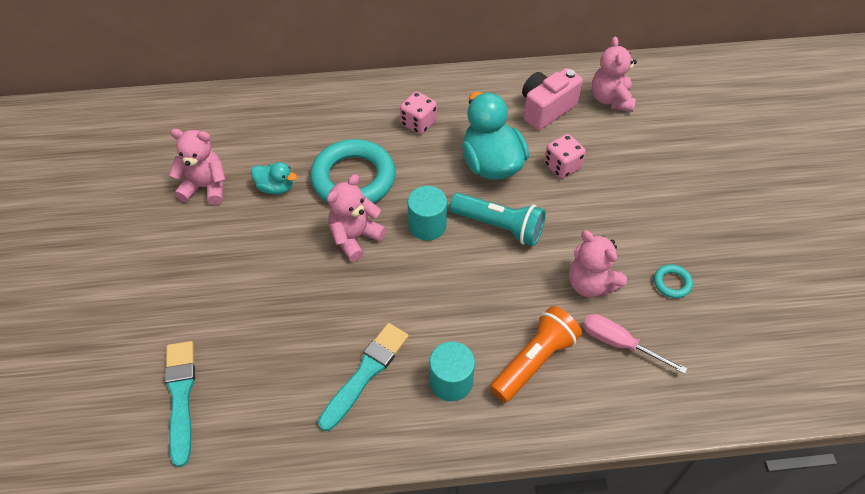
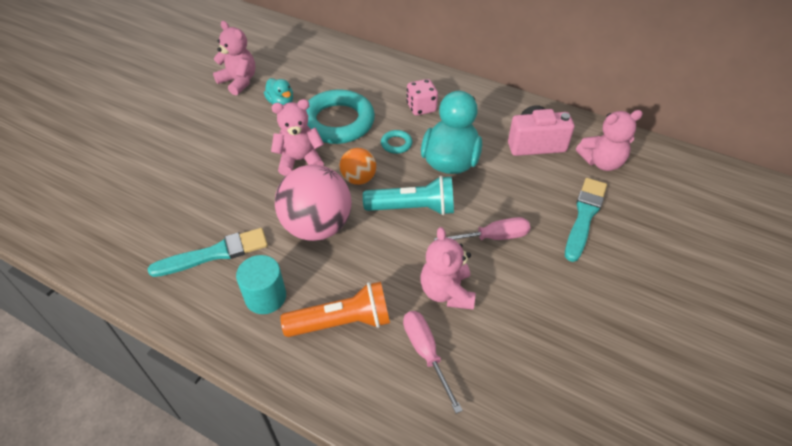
camera: 35 degrees right, 5 degrees down
turquoise brush [165,341,195,467] -> turquoise brush moved to [565,178,607,262]
turquoise cylinder [408,186,447,241] -> orange ball [340,148,376,185]
turquoise flashlight [450,193,546,246] -> turquoise flashlight turned 60 degrees counterclockwise [363,176,454,215]
pink dice [544,134,586,179] -> none
pink teddy bear [592,37,637,112] -> pink teddy bear turned 135 degrees counterclockwise [576,110,643,171]
turquoise ring [654,264,693,298] -> turquoise ring moved to [381,130,412,154]
none -> pink ball [275,165,352,241]
none -> pink screwdriver [434,217,530,240]

